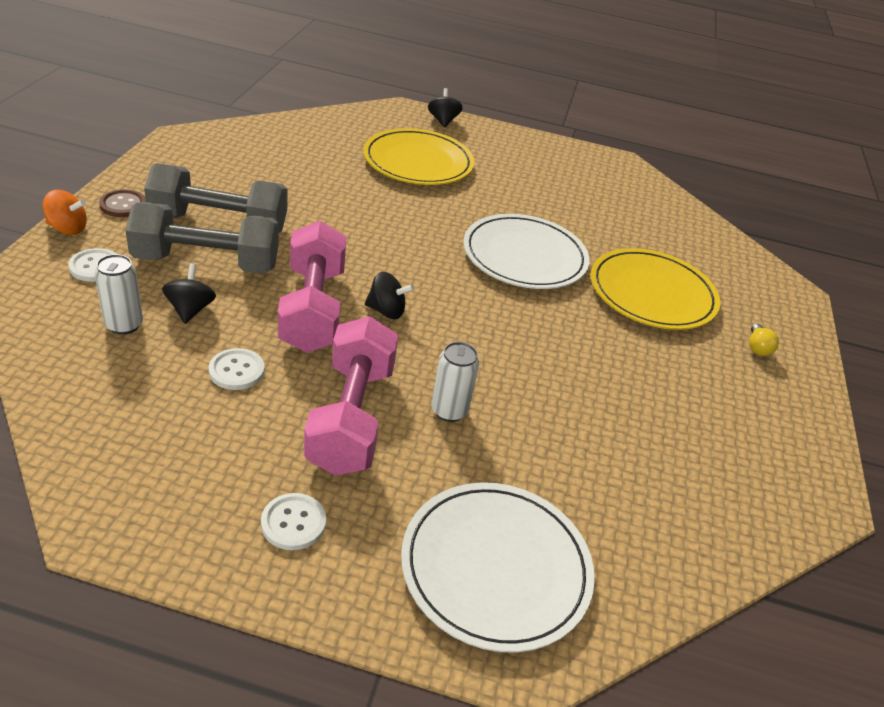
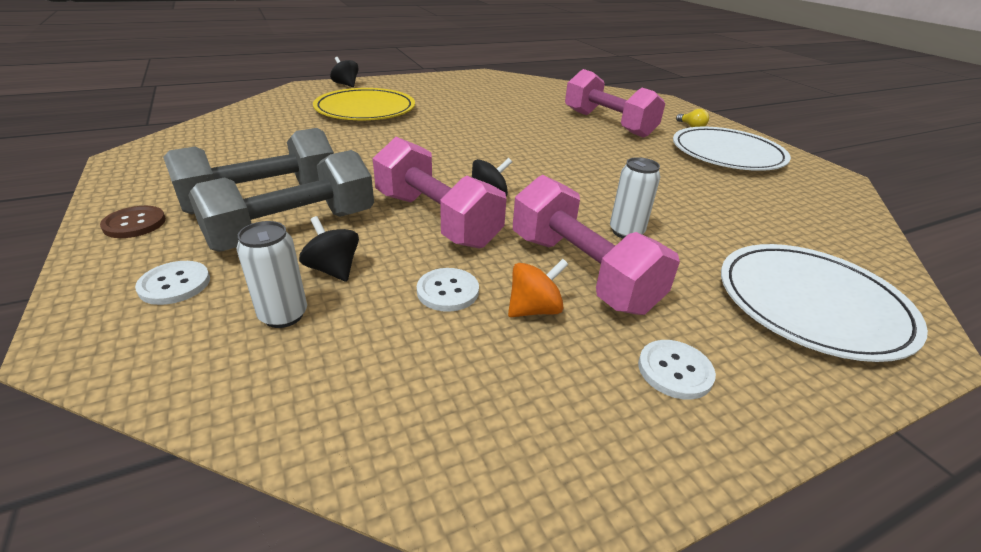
camera: 35 degrees left, 5 degrees down
orange spinning top [43,190,87,235] -> orange spinning top moved to [508,259,569,317]
white plate [463,214,589,289] -> white plate moved to [673,126,791,171]
yellow plate [590,248,720,330] -> pink dumbbell [565,69,665,138]

